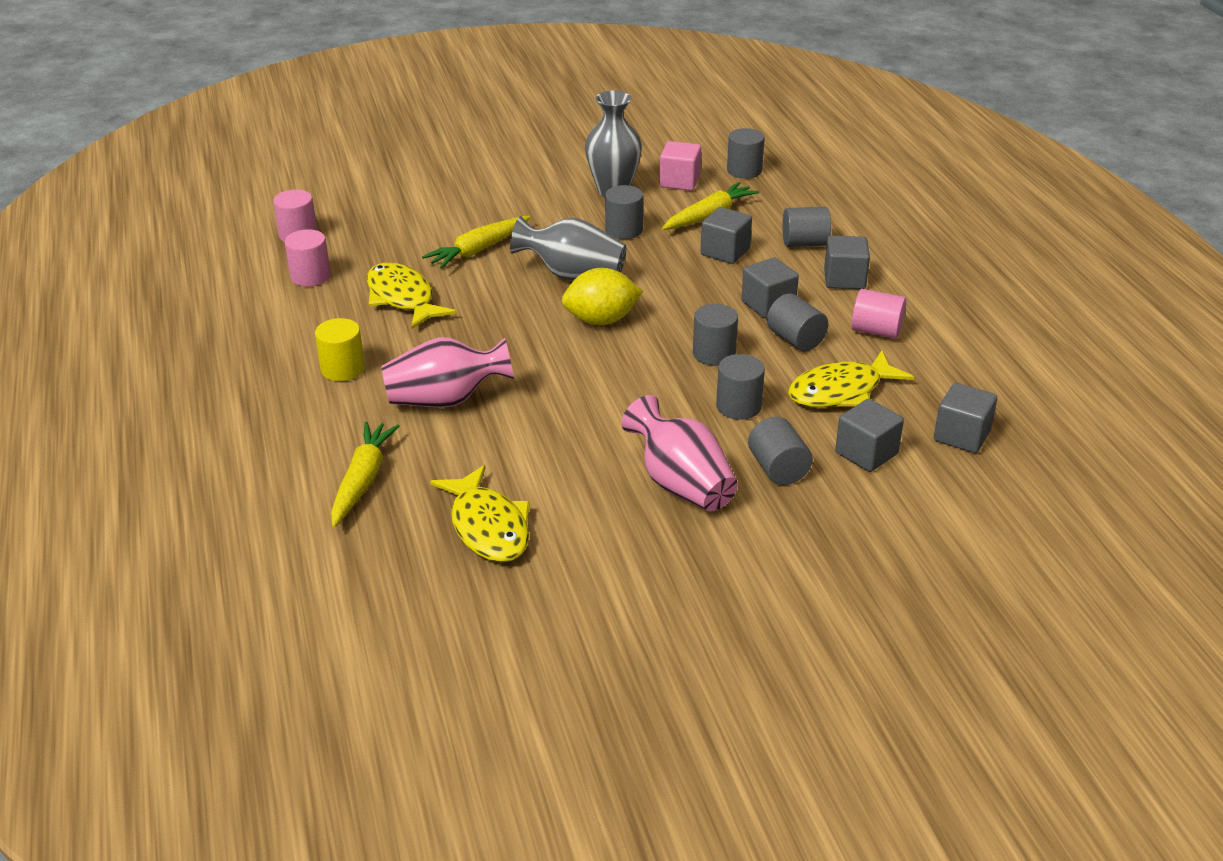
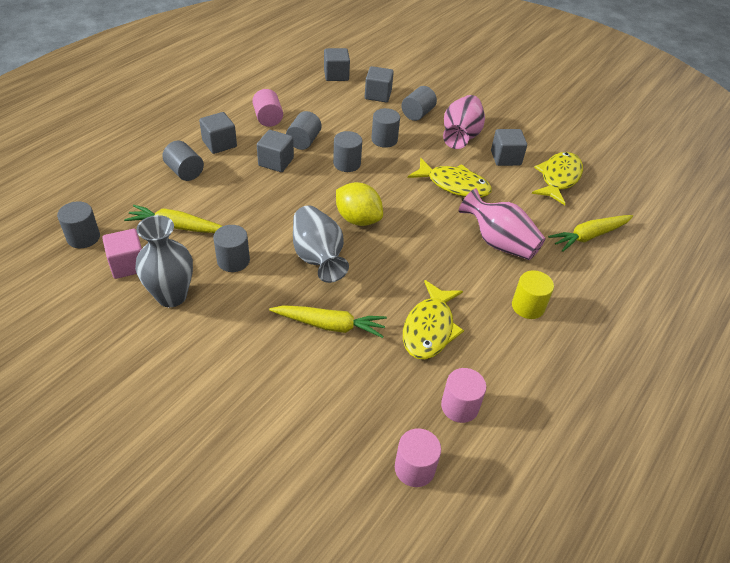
camera: 130 degrees left, 10 degrees up
grey cube [700,207,752,264] -> grey cube moved to [491,129,527,166]
yellow fish [788,351,914,408] -> yellow fish moved to [408,158,492,197]

